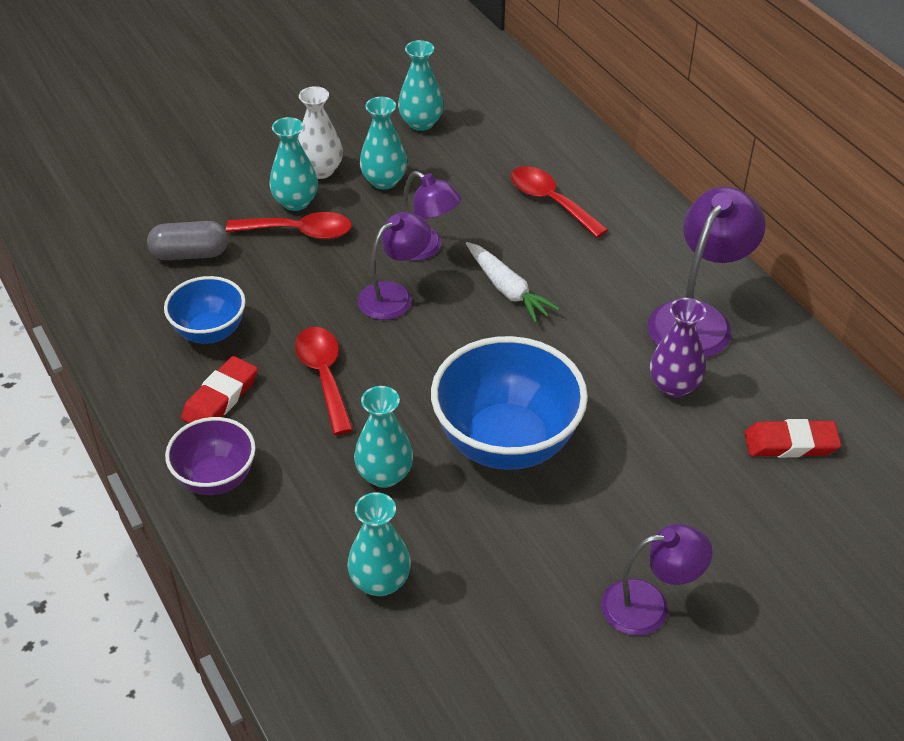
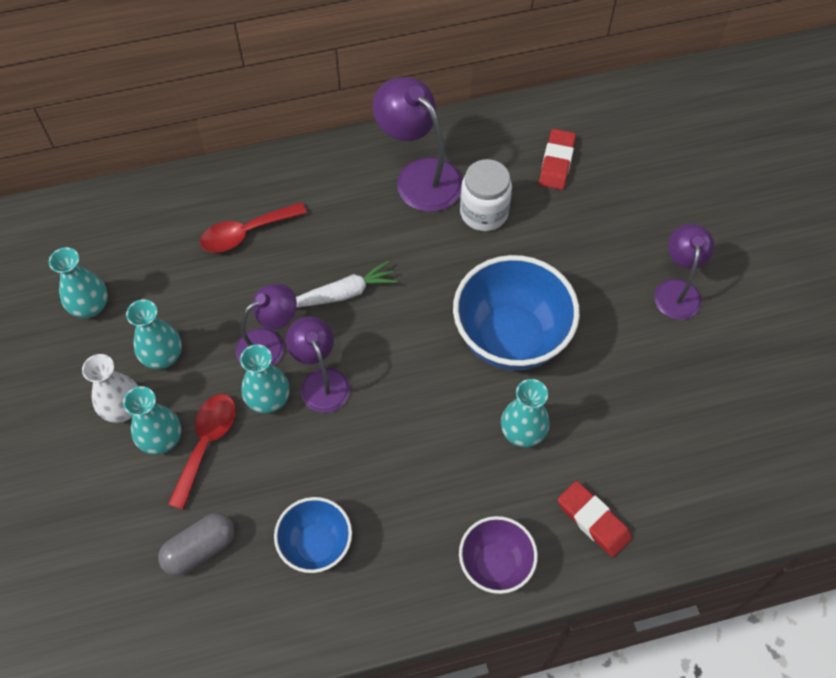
camera: 75 degrees left, 15 degrees up
grey capsule [147,221,228,260] -> grey capsule turned 45 degrees clockwise [158,513,235,576]
red eraser [181,356,258,423] -> red eraser moved to [558,481,632,557]
red spoon [295,327,353,435] -> none
turquoise vase [347,492,411,596] -> turquoise vase moved to [240,344,290,413]
purple vase [650,298,706,398] -> white jar [460,159,512,231]

